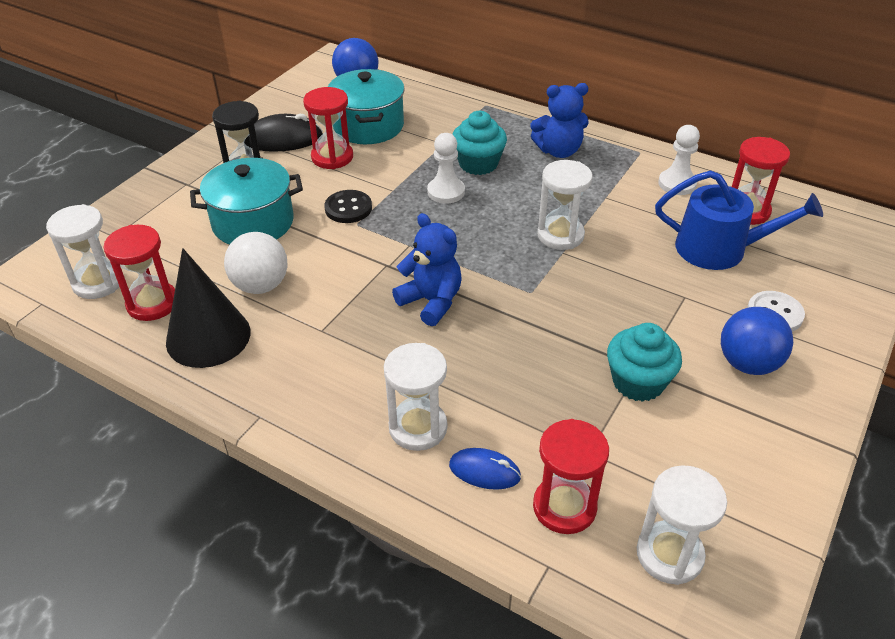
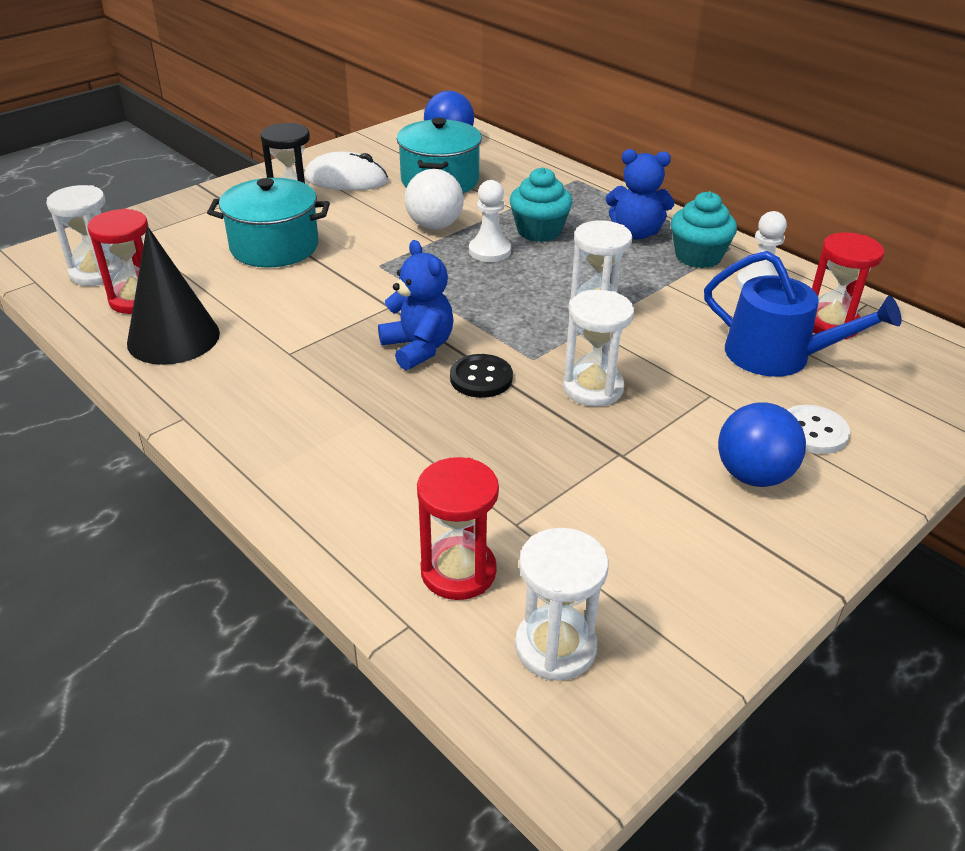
camera: 15 degrees right, 5 degrees down
white ball [224,232,288,294] -> white ball moved to [405,169,464,230]
black mouse [249,114,323,152] -> white mouse [304,152,388,190]
red hourglass [303,87,353,169] -> none
black button [324,190,372,223] -> black button moved to [450,354,513,398]
white hourglass [384,343,448,451] -> white hourglass moved to [563,290,634,407]
blue mouse [449,448,521,490] -> none
turquoise cupcake [607,323,682,402] -> turquoise cupcake moved to [671,191,737,268]

